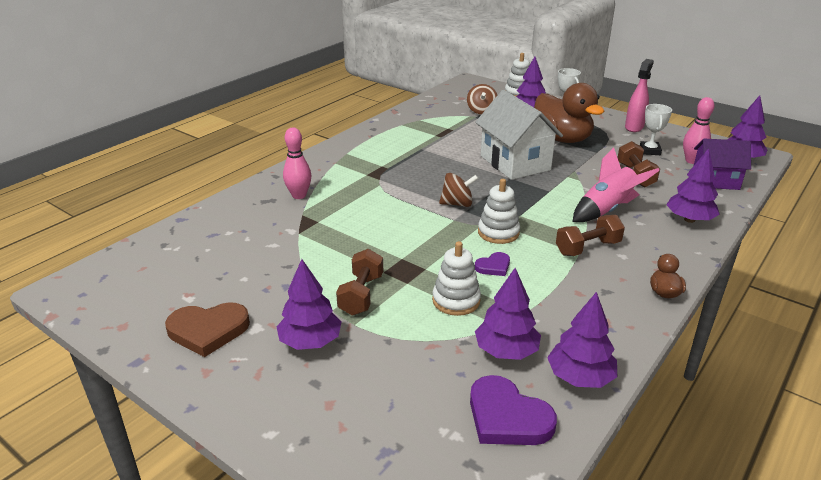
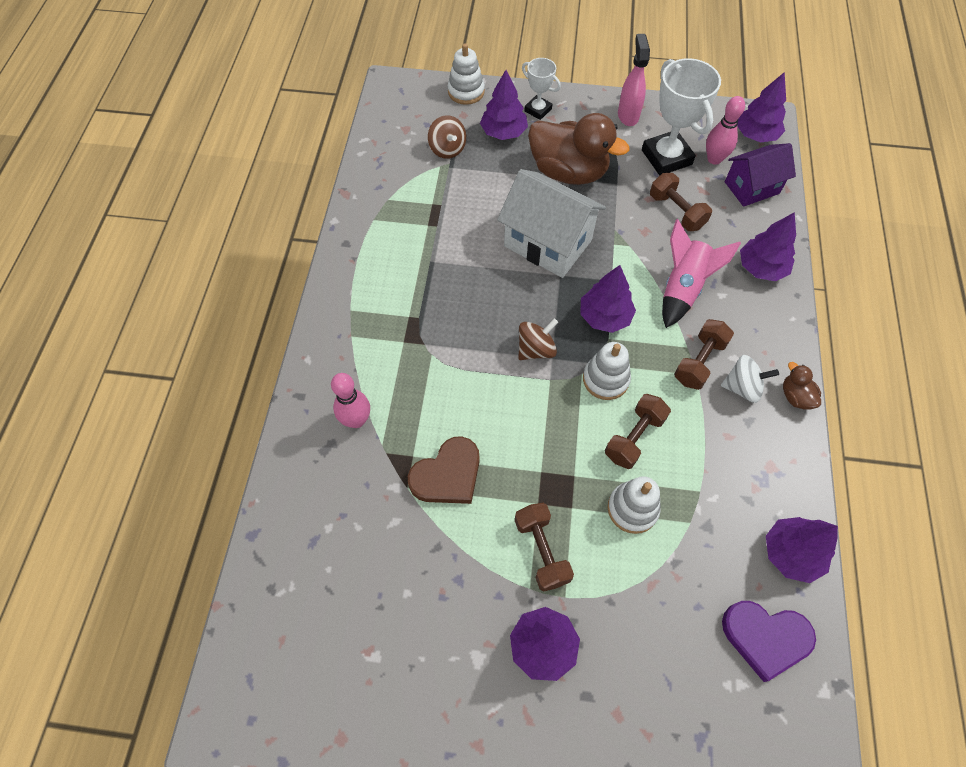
camera: 30 degrees left, 30 degrees up
brown heart [165,302,250,357] -> brown heart moved to [408,436,480,504]
purple heart [475,252,510,276] -> brown dumbbell [605,394,671,469]
purple tree [475,268,541,360] -> purple tree moved to [580,265,636,333]
white trophy [640,104,672,155] -> white trophy [642,58,721,175], size x1.81
none -> white spinning top [721,355,779,403]

